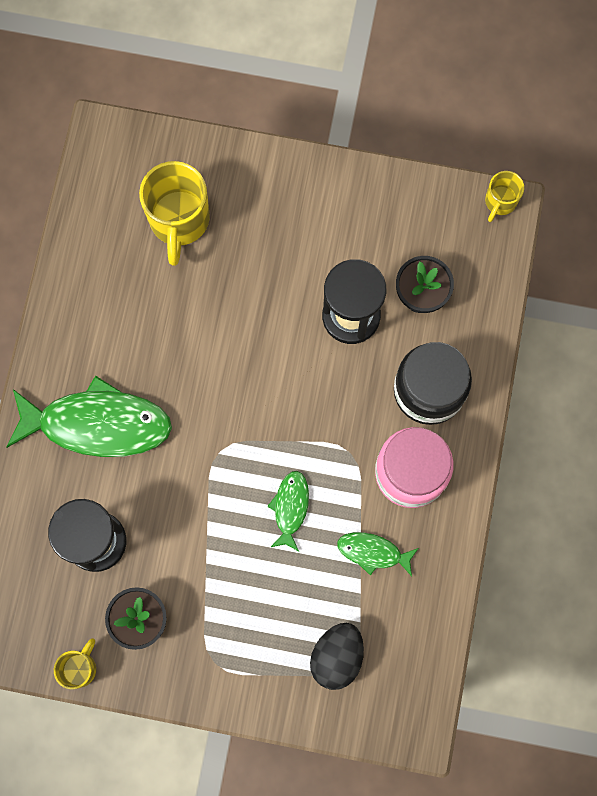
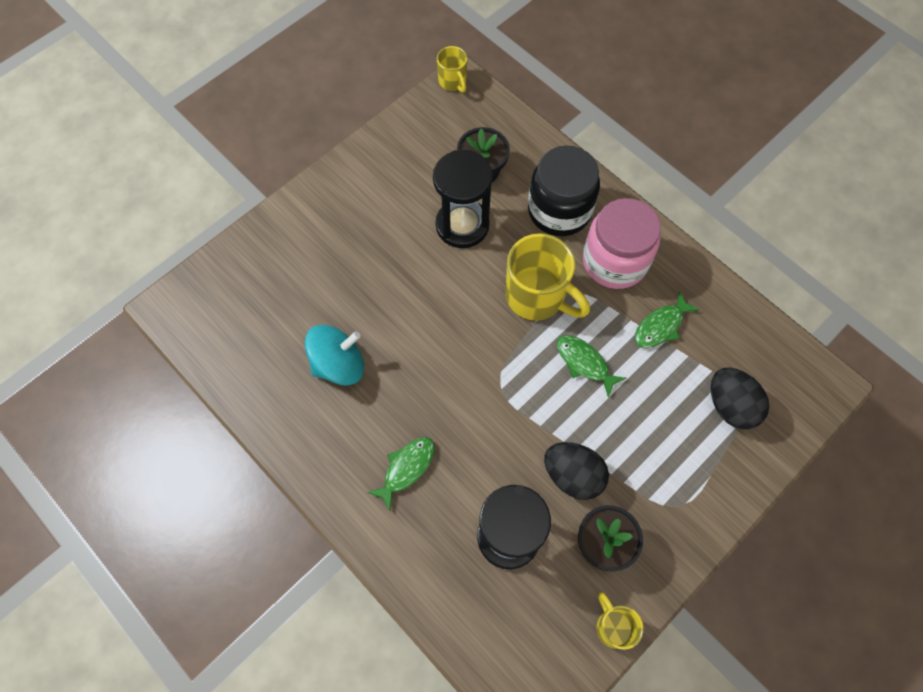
camera: 55 degrees left, 10 degrees down
green fish [6,375,172,457] -> green fish [367,437,435,511], size x0.48
yellow mug [139,161,210,266] -> yellow mug moved to [505,233,590,321]
none -> turquoise spinning top [305,325,364,385]
none -> black egg [544,442,609,500]

